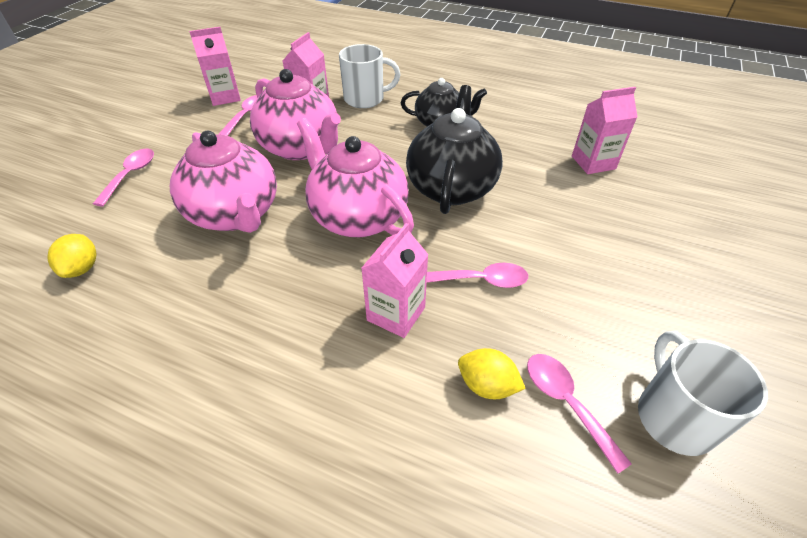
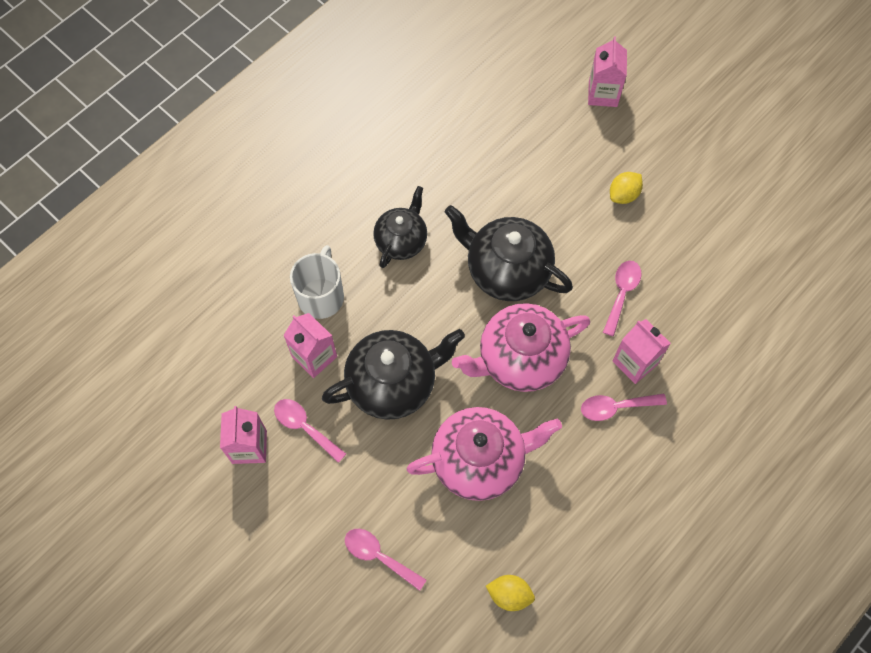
camera: 70 degrees left, 20 degrees up
pink teapot [250,69,341,160] -> black teapot [322,329,465,420]
yellow lemon [458,348,526,399] -> yellow lemon moved to [610,172,643,204]
pink spoon [527,354,632,474] -> pink spoon moved to [581,393,667,421]
pink carton [572,87,637,174] -> pink carton moved to [588,37,627,107]
white mug [638,331,768,456] -> none

